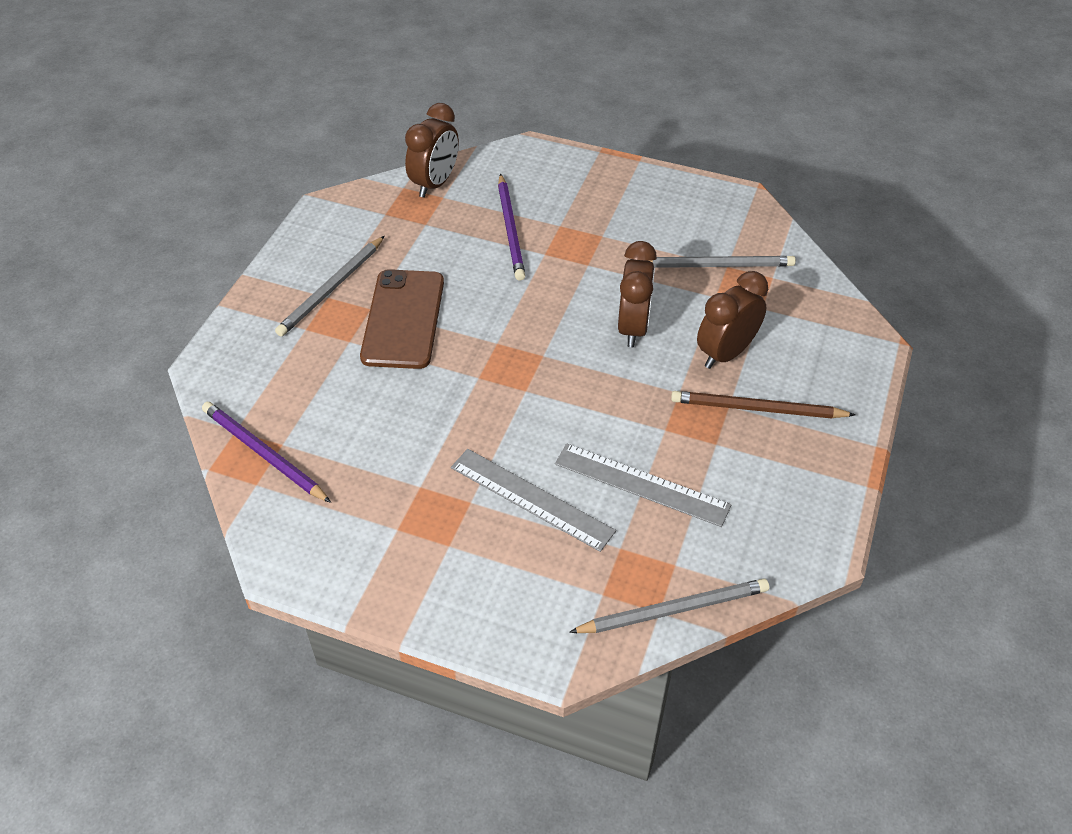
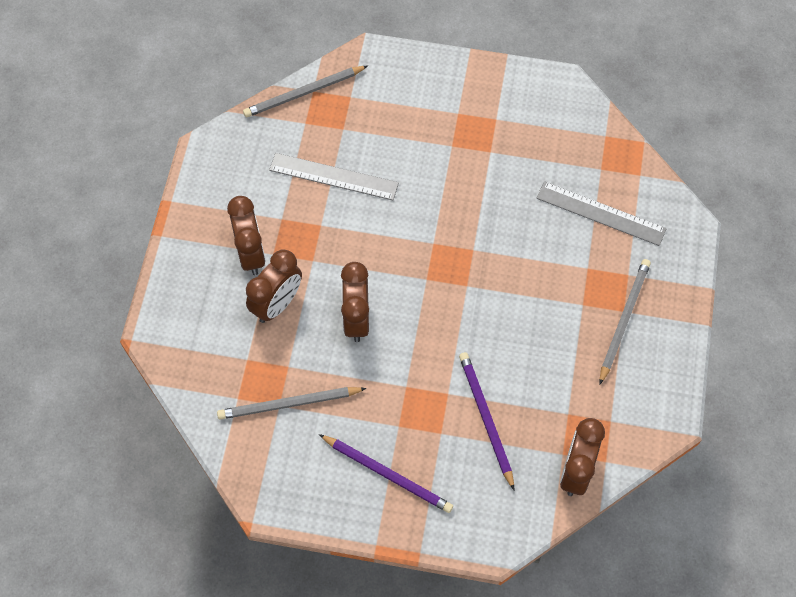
camera: 170 degrees right, 15 degrees up
purple pencil [202,402,331,503] -> purple pencil moved to [319,434,453,513]
brown phone [360,269,444,369] -> none
grey ruler [451,449,616,552] -> grey ruler moved to [536,181,667,246]
brown pencil [671,391,855,419] -> brown clock [227,196,266,275]

